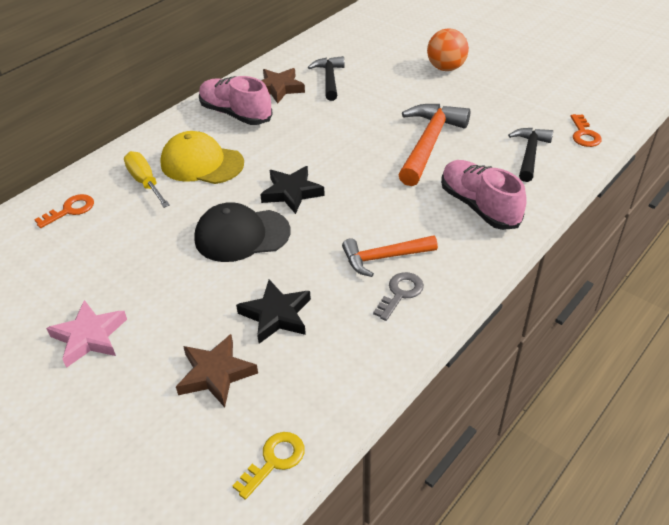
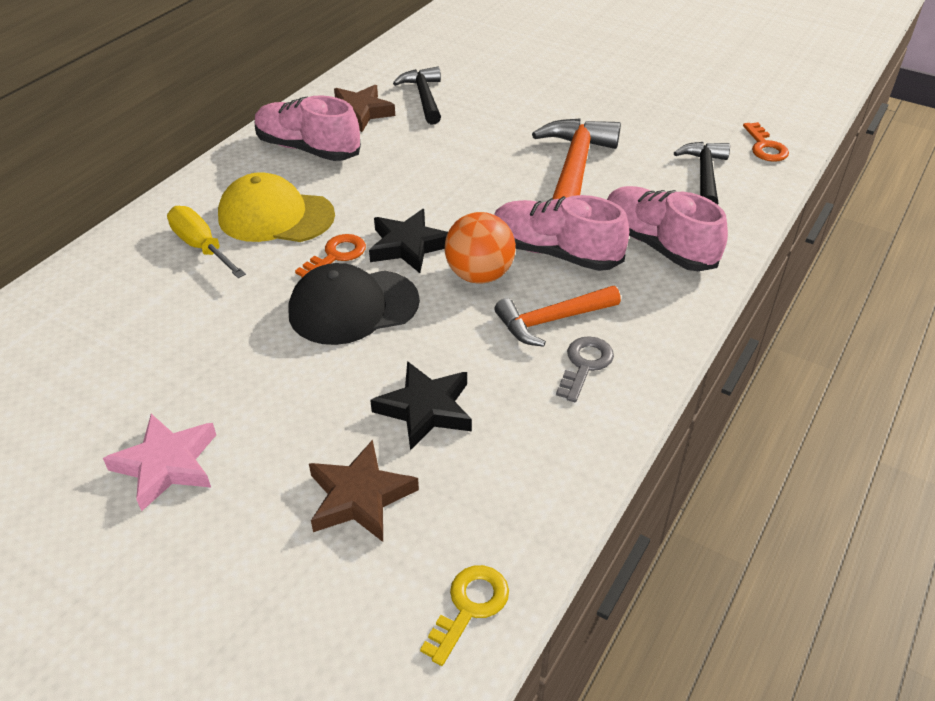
camera: 10 degrees left, 0 degrees up
orange key [34,194,94,228] -> orange key moved to [295,234,366,278]
orange ball [427,28,469,71] -> orange ball moved to [445,212,516,283]
none -> pink shoe [494,195,629,271]

